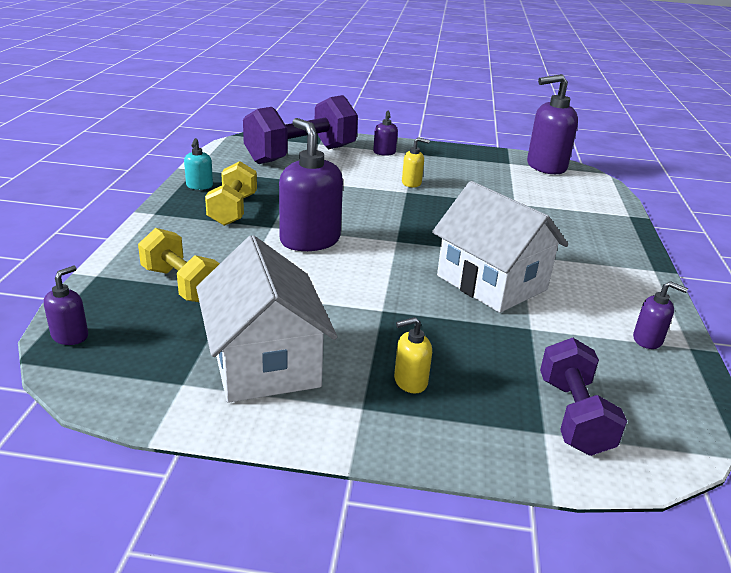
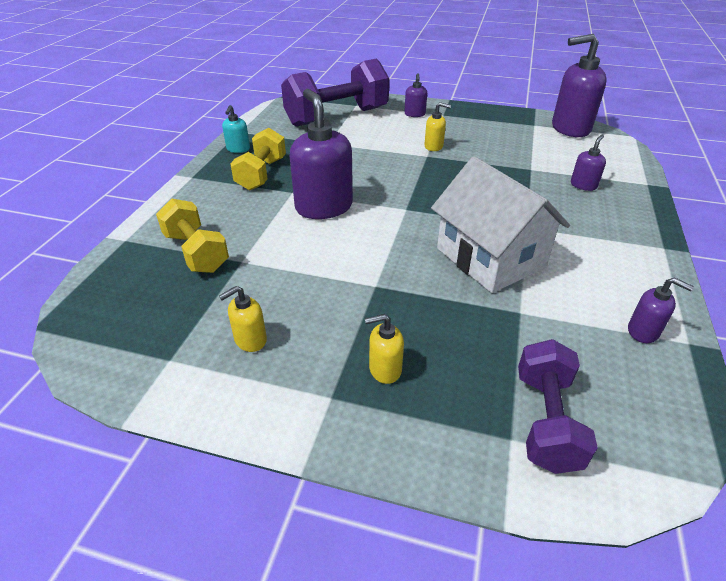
camera: 10 degrees right, 10 degrees up
purple soap dispenser [44,266,88,345] -> purple soap dispenser moved to [571,135,606,191]
white house [196,235,338,402] -> yellow soap dispenser [219,286,267,352]

